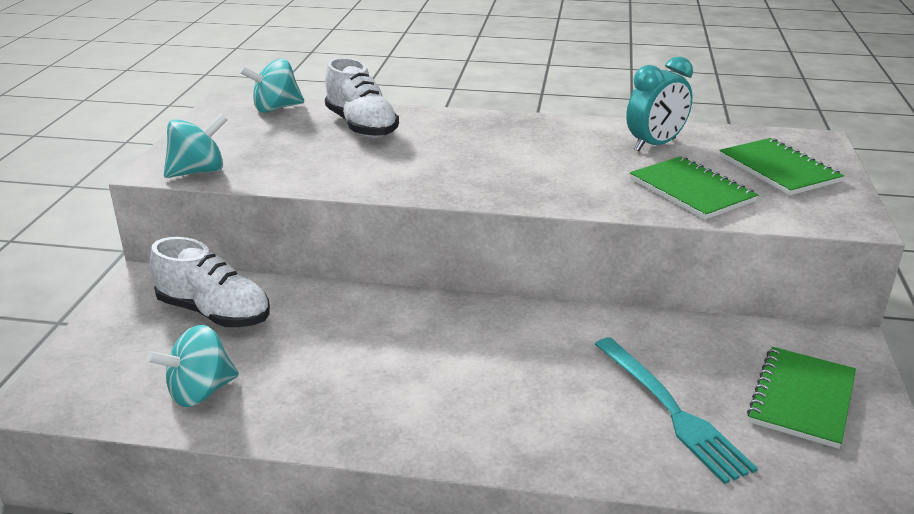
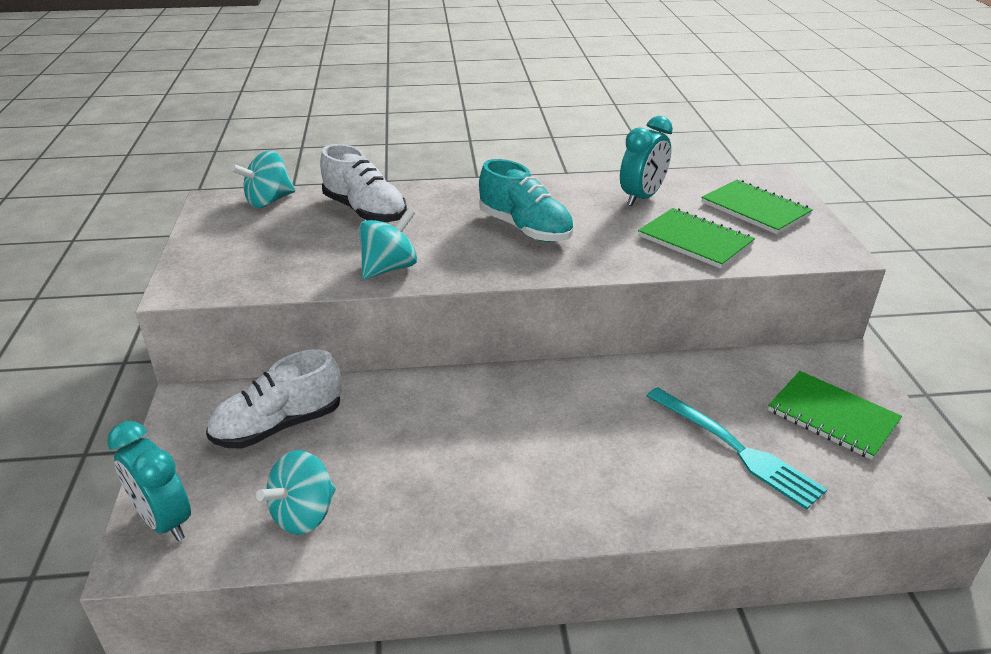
camera: 15 degrees left, 5 degrees up
white shoe [150,237,270,327] -> white shoe turned 135 degrees clockwise [206,349,342,449]
turquoise spinning top [164,114,228,178] -> turquoise spinning top moved to [359,208,417,279]
green notebook [747,347,856,449] -> green notebook turned 60 degrees counterclockwise [768,371,902,460]
none -> turquoise clock [107,421,191,541]
none -> turquoise shoe [479,159,574,242]

